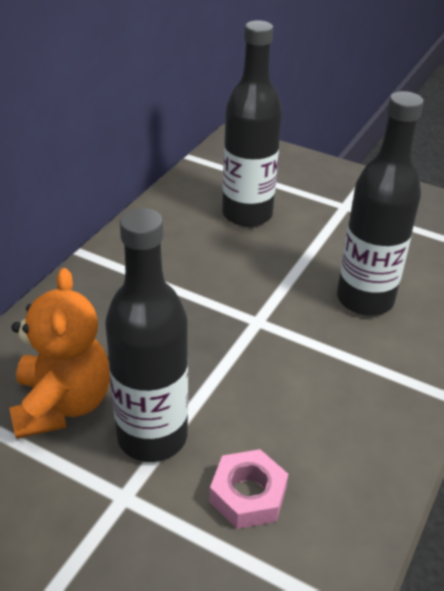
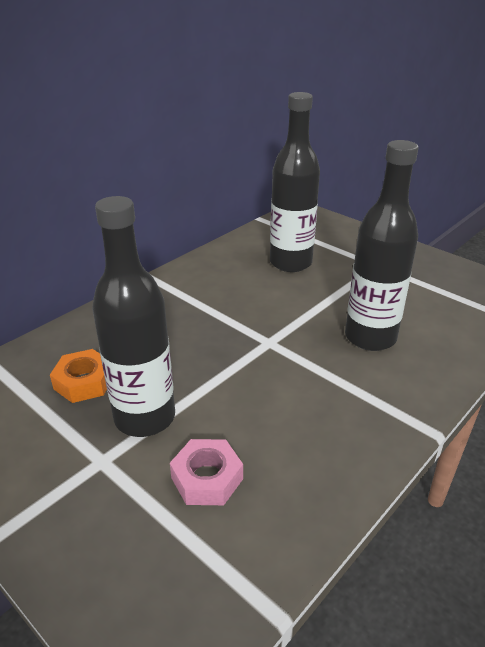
camera: 15 degrees right, 5 degrees down
orange teddy bear [10,268,110,439] -> orange nut [50,349,107,403]

